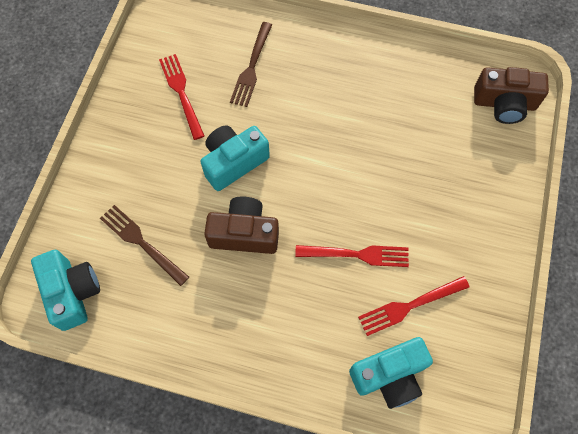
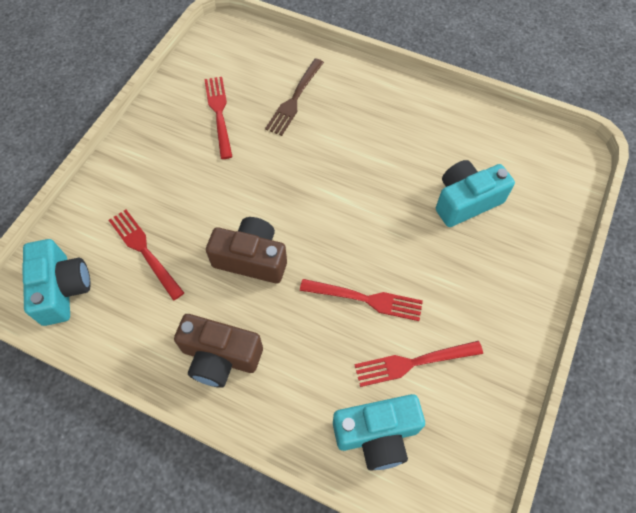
camera: 10 degrees right, 5 degrees down
brown fork [100,205,189,286] -> red fork [109,209,184,301]
turquoise camera [200,125,270,191] -> turquoise camera moved to [436,160,515,227]
brown camera [474,67,549,124] -> brown camera moved to [174,314,263,388]

